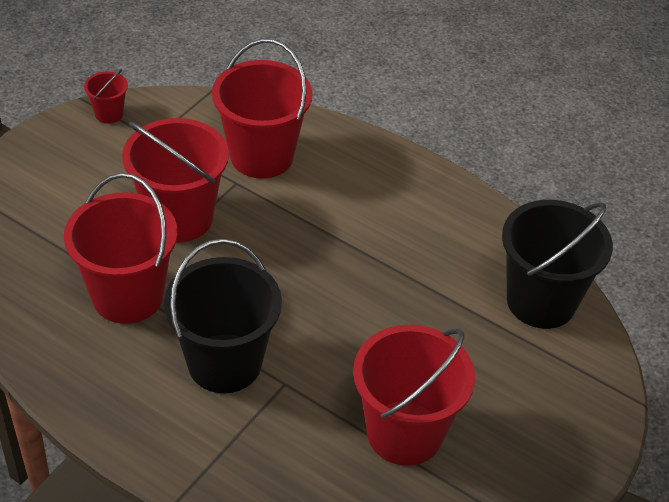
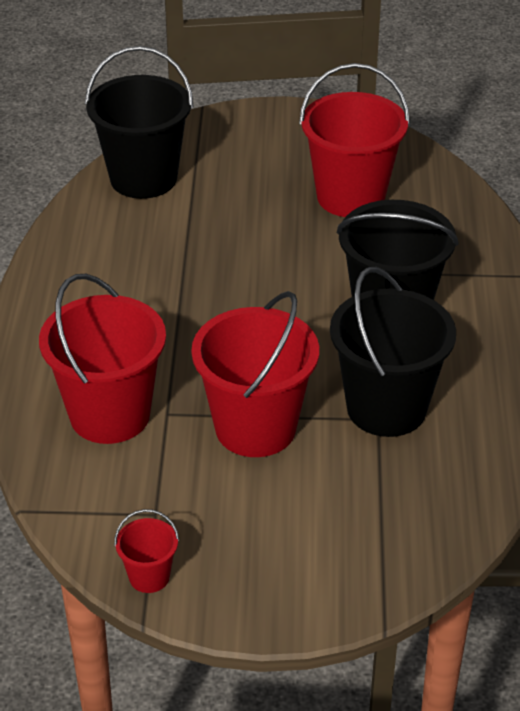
camera: 120 degrees left, 5 degrees down
red bucket [64,173,177,324] -> black bucket [330,267,456,437]

